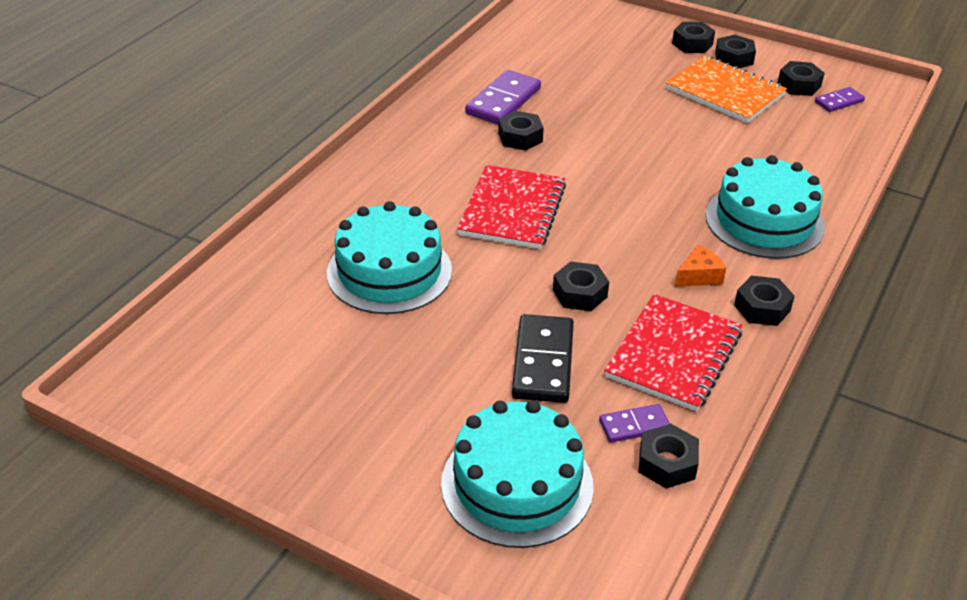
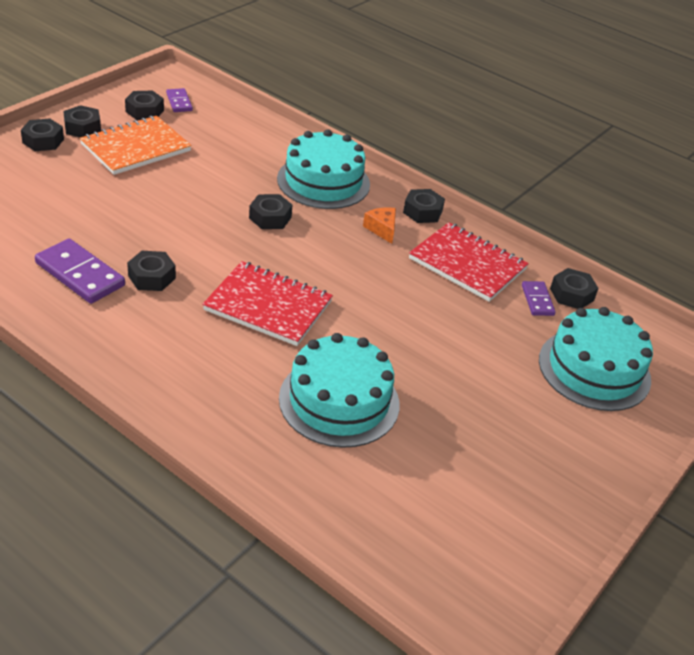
camera: 85 degrees left, 0 degrees up
black domino [512,314,574,403] -> none
black nut [553,261,609,311] -> black nut moved to [249,194,292,229]

